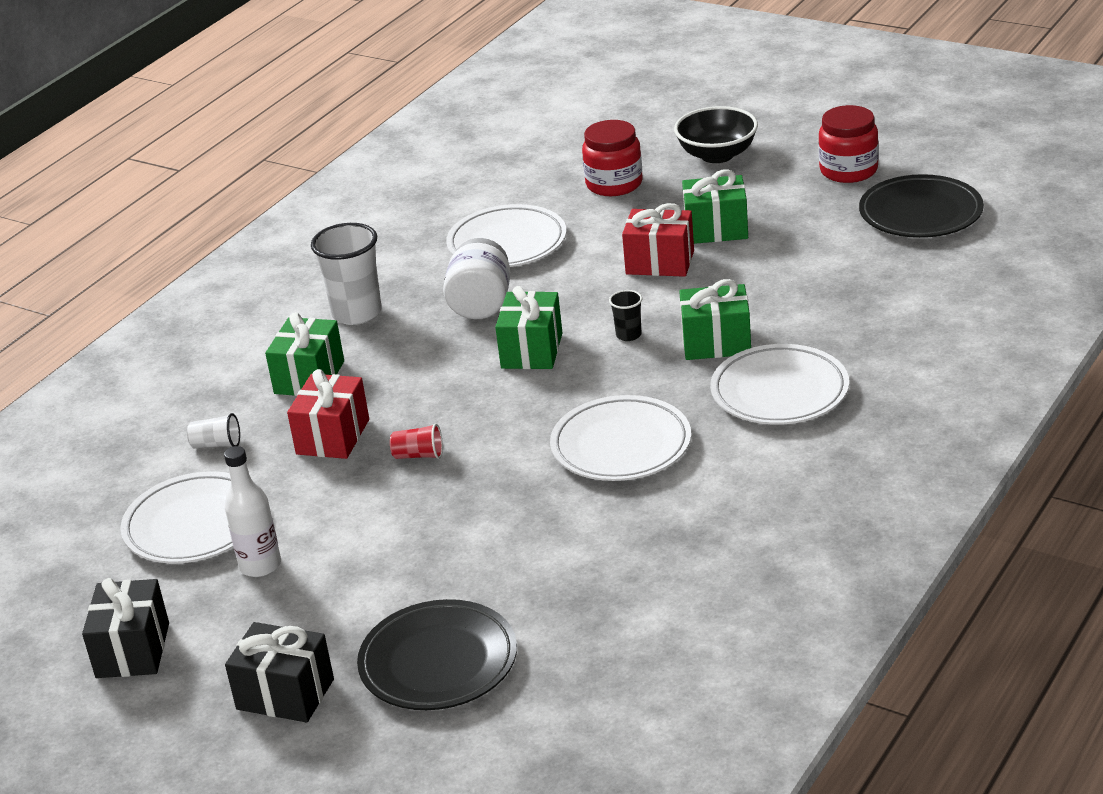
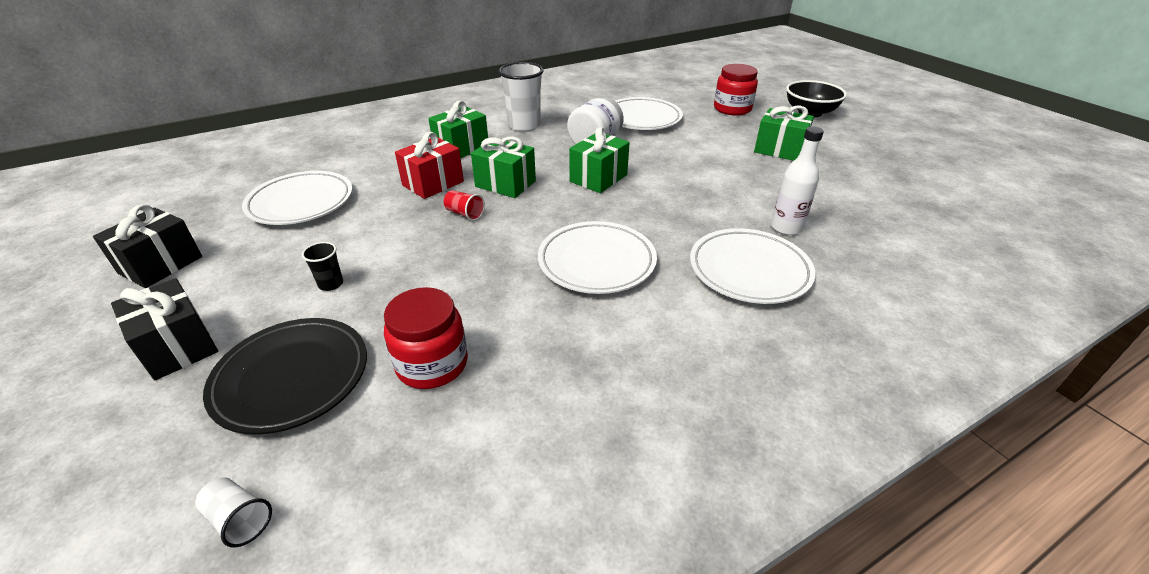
camera: 25 degrees right, 5 degrees up
white cup [187,413,240,448] -> white cup moved to [195,477,272,548]
white bottle [224,446,281,577] -> white bottle moved to [771,126,824,235]
black cup [609,290,642,341] -> black cup moved to [302,242,343,291]
red gift [622,203,694,277] -> none
green gift [679,279,751,360] -> green gift moved to [471,137,536,198]
red jar [819,105,879,183] -> red jar moved to [384,287,468,389]
black plate [859,174,984,238] -> none

